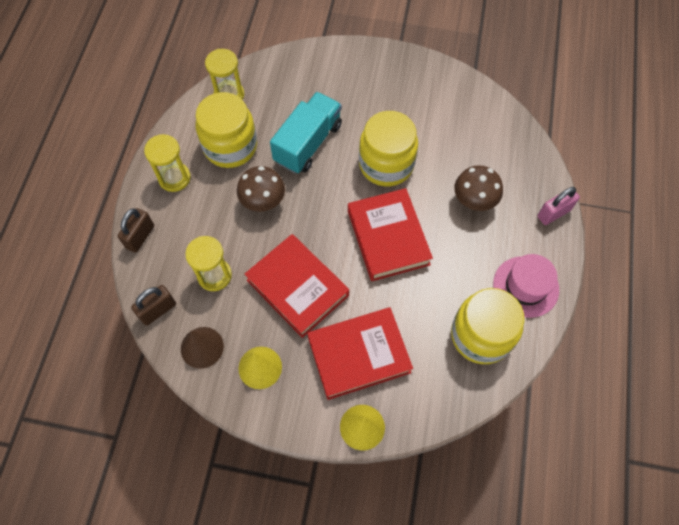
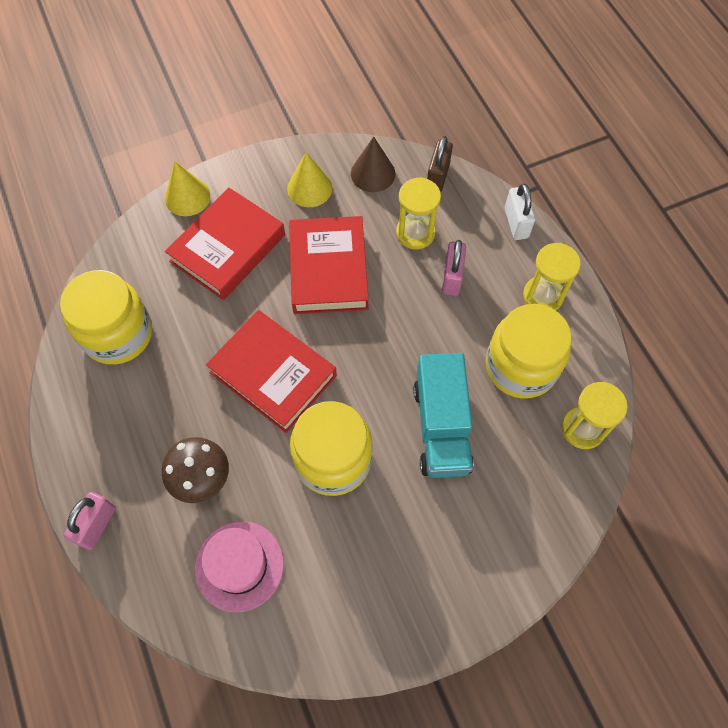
camera: 145 degrees right, 0 degrees up
brown padlock [118,208,154,253] -> white padlock [505,183,535,240]
brown mushroom [237,166,285,212] -> none
red book [245,234,349,338] -> red book turned 75 degrees clockwise [289,216,369,314]
pink hat [493,254,559,318] -> pink hat moved to [195,521,284,612]
none -> pink padlock [442,240,466,296]

